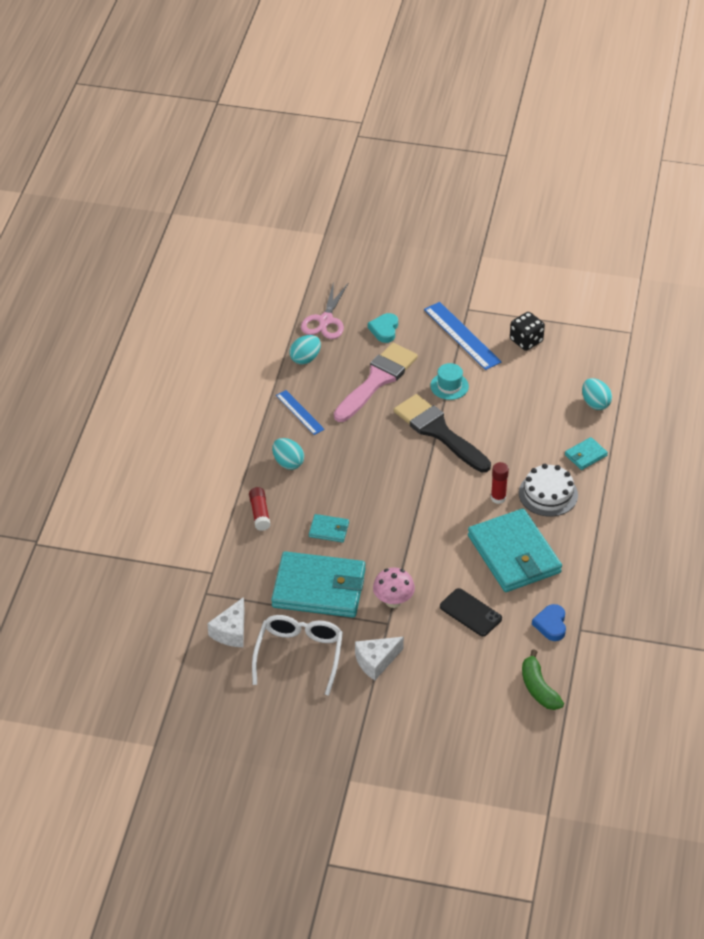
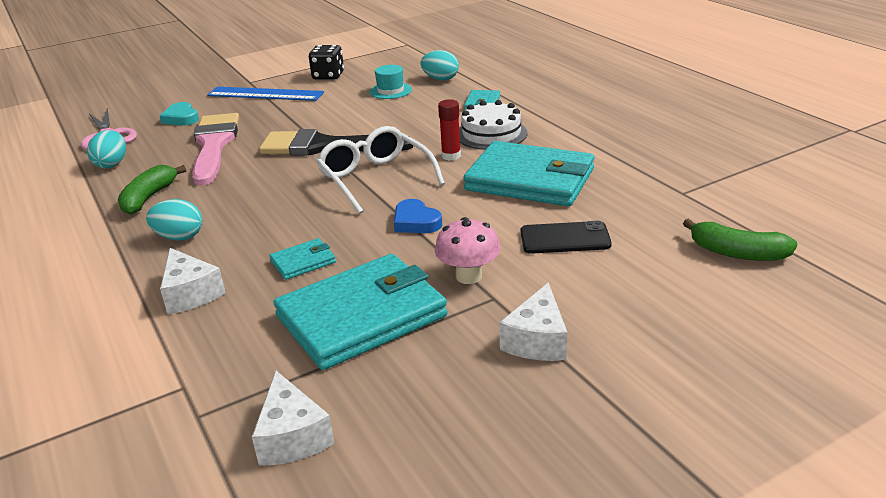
camera: 40 degrees left, 15 degrees down
red glue stick [249,487,271,531] -> white cheese [160,248,226,314]
white glasses [252,615,343,696] -> white glasses moved to [316,126,445,214]
blue ruler [276,390,325,435] -> green banana [118,165,186,215]
turquoise hat [430,363,469,400] -> turquoise hat moved to [369,65,412,99]
blue heart [532,604,566,641] -> blue heart moved to [394,199,442,233]

